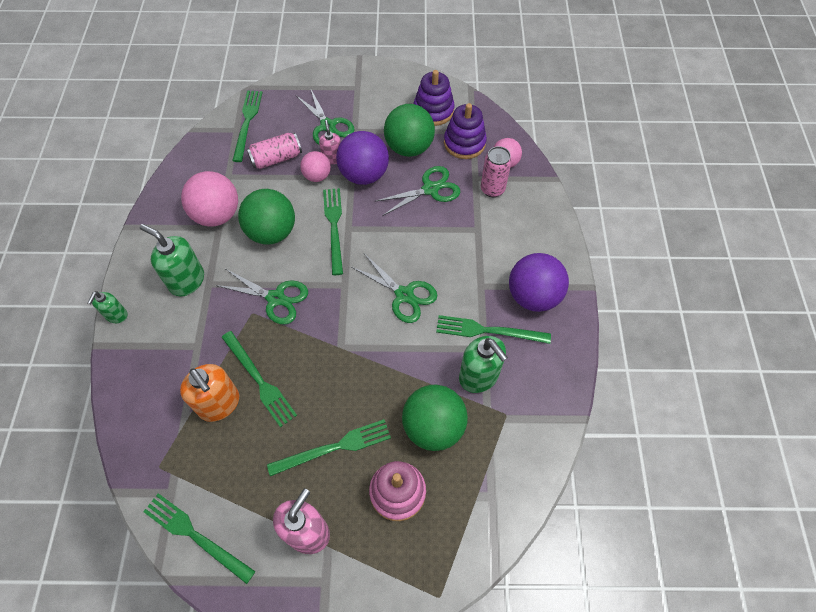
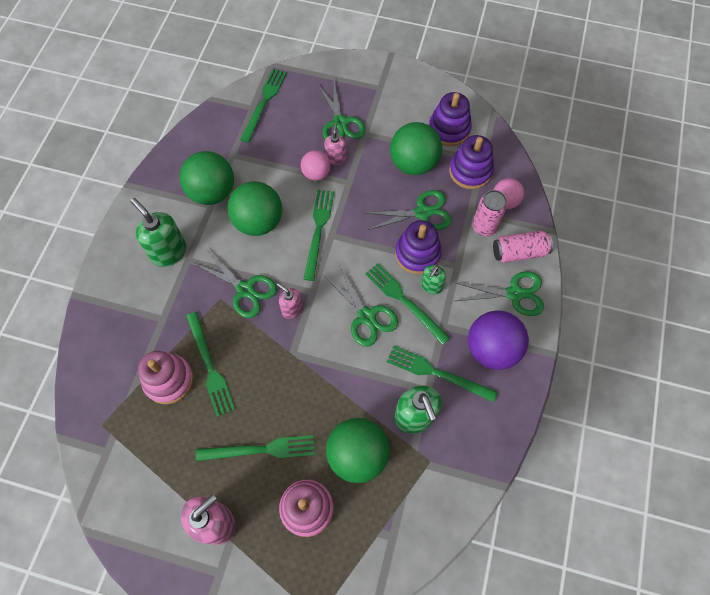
camera: 15 degrees right, 5 degrees up
green soap dispenser [88,291,127,323] -> green soap dispenser moved to [421,265,446,294]
green fork [143,493,256,584] -> green fork moved to [365,263,450,345]
orange soap dispenser [180,364,239,422] -> pink stacking toy [138,351,194,404]
pink ball [181,171,238,226] -> green ball [180,151,234,205]
pink can [247,133,302,169] -> pink can moved to [493,231,553,263]
purple ball [336,131,389,185] -> none
none -> pink soap dispenser [277,283,302,319]
none -> purple stacking toy [395,220,442,274]
none -> green scissors [453,271,544,316]

